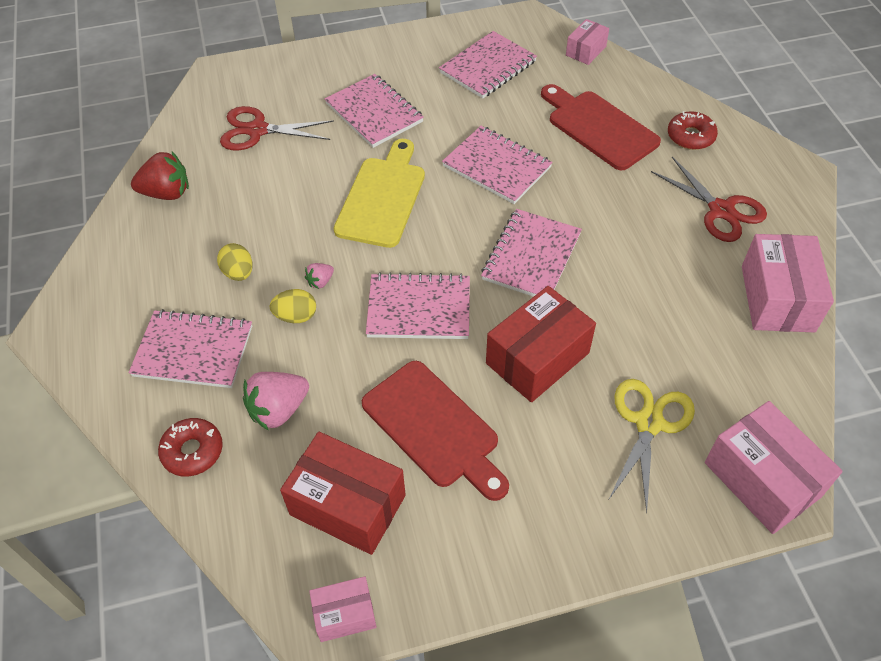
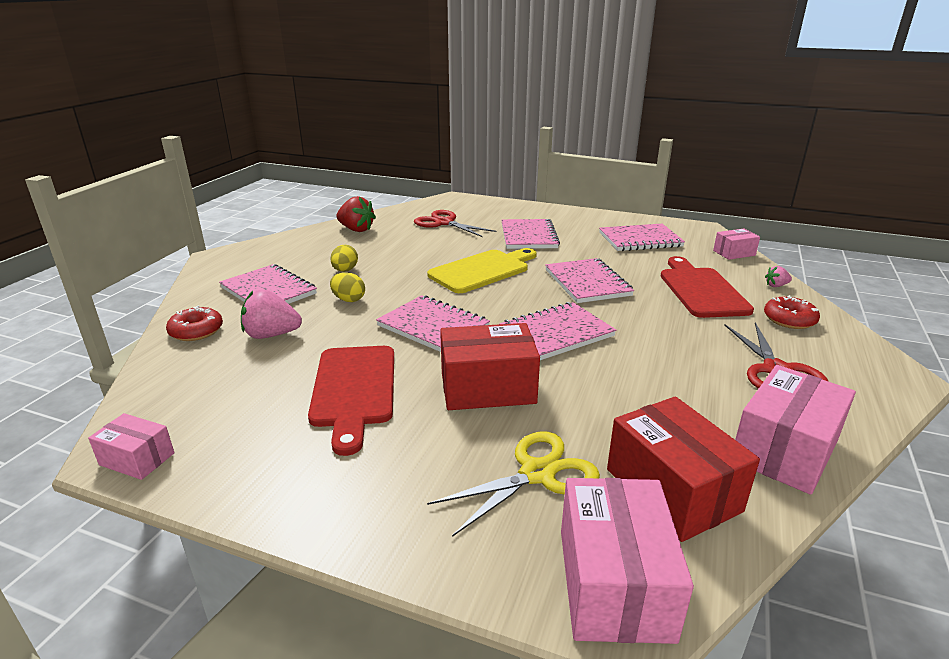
camera: 35 degrees right, 25 degrees down
red box [280,432,406,555] -> red box moved to [607,396,760,542]
pink strawberry [305,263,334,289] -> pink strawberry moved to [765,266,792,287]

